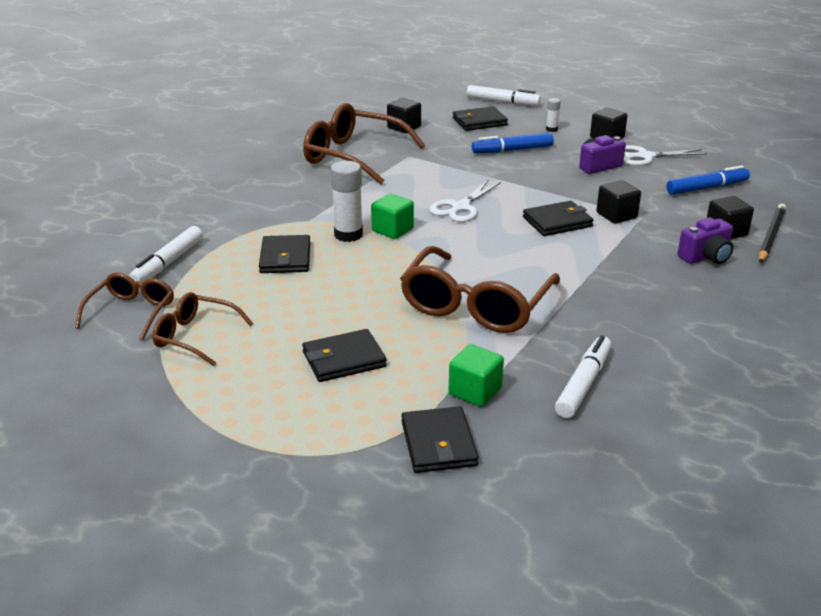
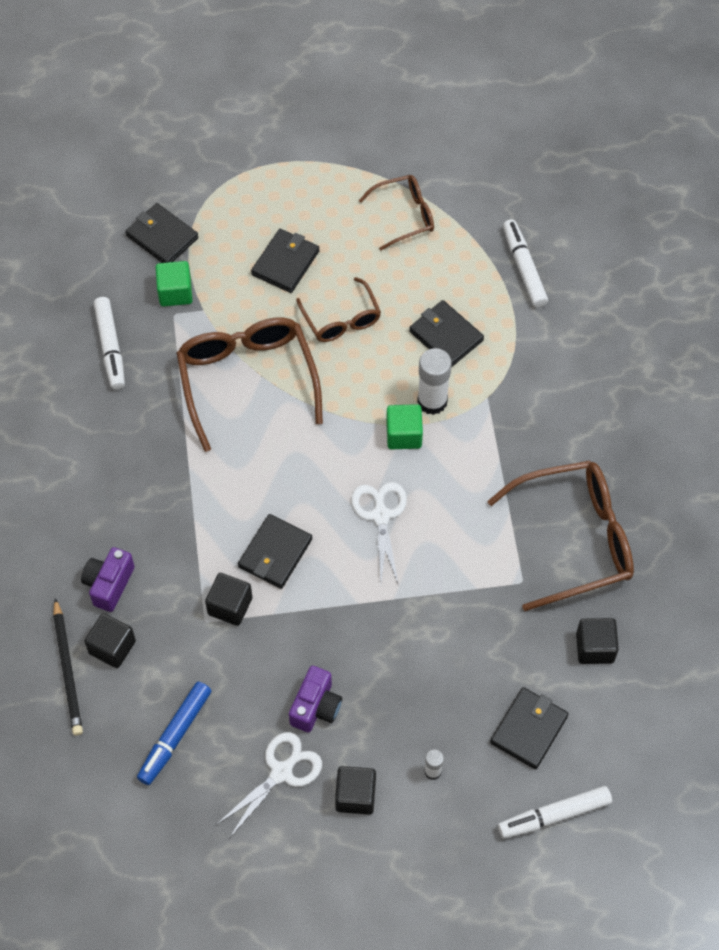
camera: 140 degrees right, 30 degrees up
brown glasses [75,273,174,341] -> brown glasses moved to [296,277,381,342]
blue marker [472,133,554,153] -> none

